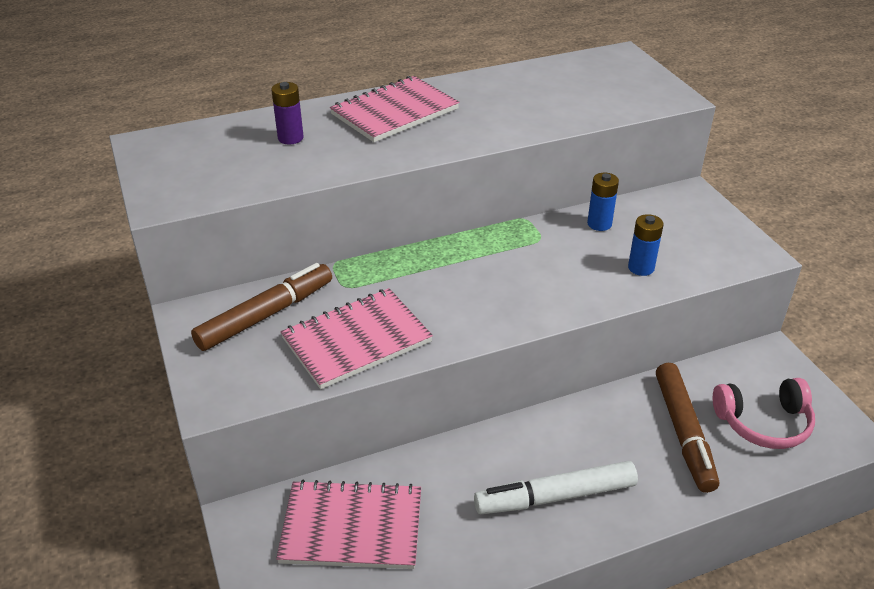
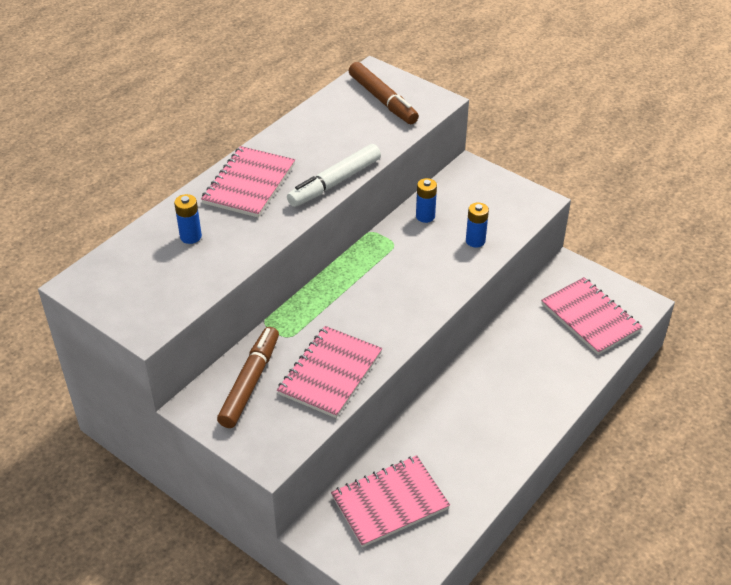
camera: 30 degrees left, 5 degrees up
purple battery [271,82,304,145] -> blue battery [174,194,202,244]
white marker [474,461,638,514] -> white marker moved to [287,144,381,207]
brown marker [656,363,719,493] -> brown marker moved to [349,62,419,124]
pink headphones [713,378,815,449] -> pink notebook [541,277,642,355]

